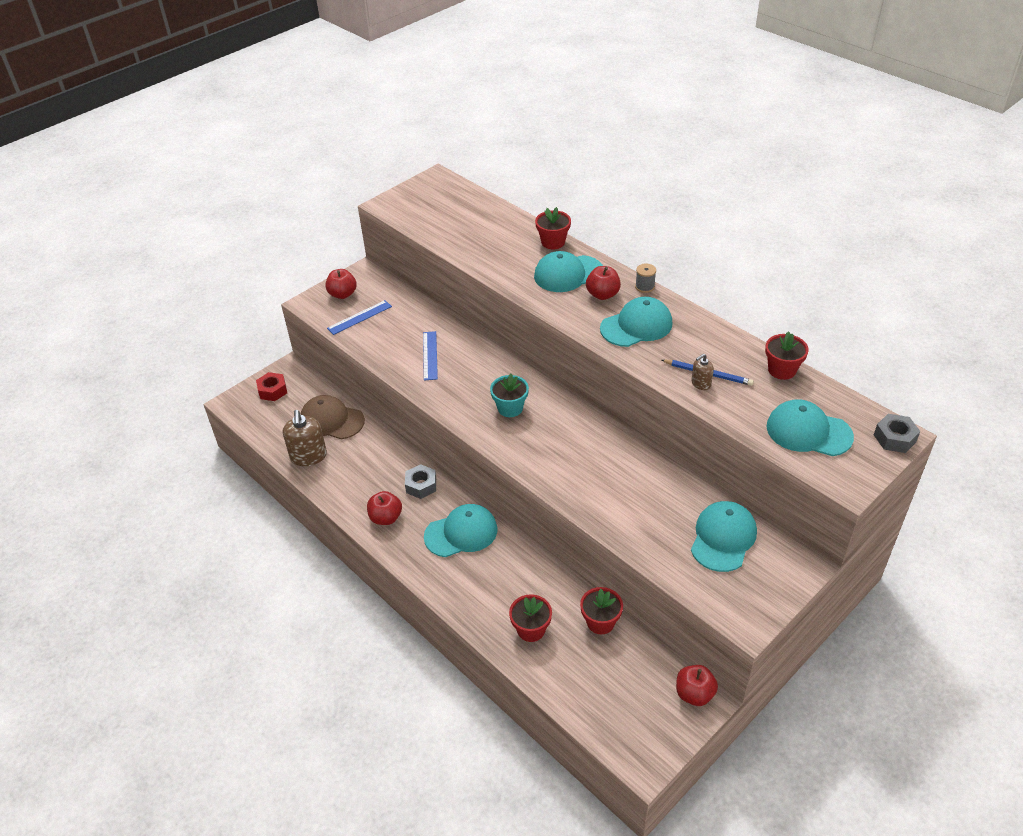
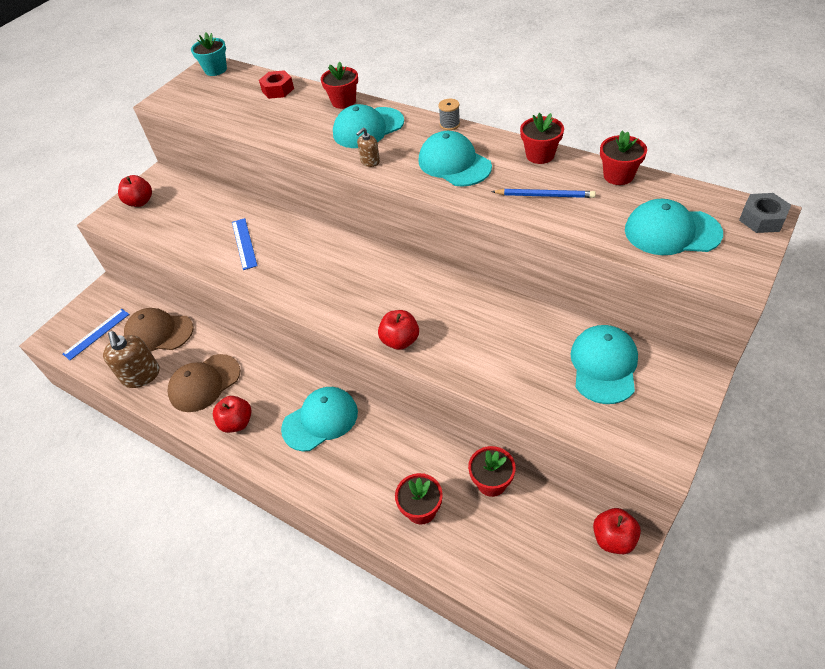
camera: 10 degrees left, 5 degrees up
red nut [256,372,287,401] -> red nut moved to [259,70,294,99]
blue ruler [327,300,392,335] -> blue ruler moved to [63,309,129,360]
grey nut [405,464,436,499] -> none
turquoise flower pot [490,374,529,417] -> turquoise flower pot moved to [191,33,227,76]
red apple [586,266,621,300] -> red apple moved to [378,310,419,350]
turquoise cap [600,297,673,347] -> turquoise cap turned 90 degrees counterclockwise [418,131,492,187]
brown soap dispenser [691,354,714,390] -> brown soap dispenser moved to [356,128,380,167]
none -> brown cap [168,354,240,412]
none -> red flower pot [520,113,564,164]

